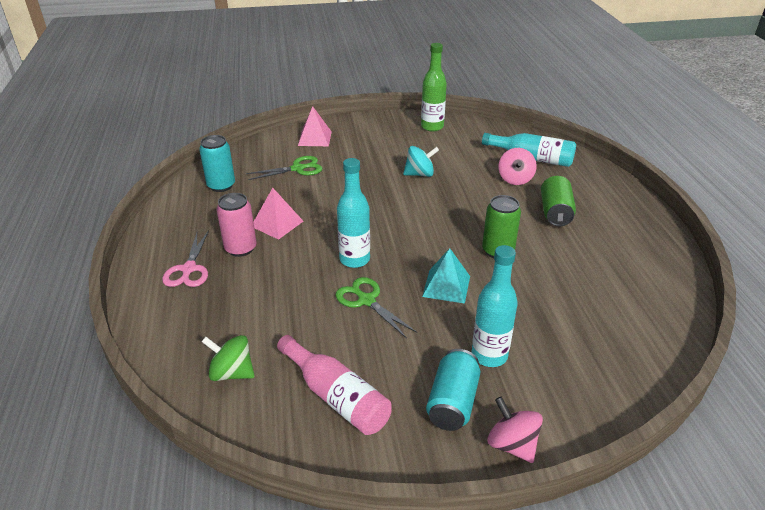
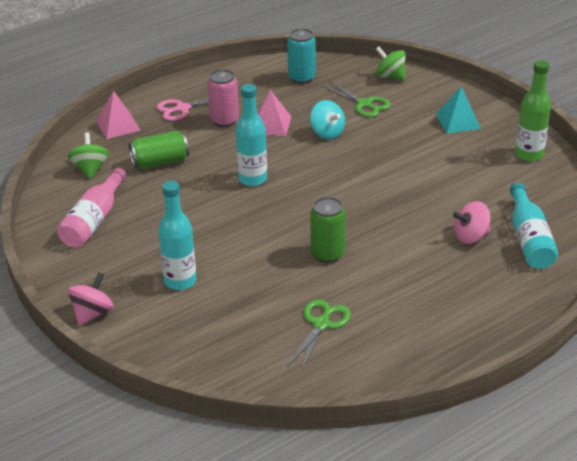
camera: 65 degrees right, 0 degrees up
pink pyramid [298,106,332,146] -> pink pyramid moved to [96,91,141,139]
green scissors [335,277,417,339] -> green scissors moved to [288,299,351,369]
turquoise spinning top [403,146,439,177] -> turquoise spinning top moved to [310,100,345,139]
turquoise pyramid [422,248,470,304] -> turquoise pyramid moved to [435,86,481,133]
turquoise can [426,349,480,431] -> none
green can [541,176,576,226] -> green can moved to [129,130,189,169]
none -> green spinning top [376,46,406,81]

